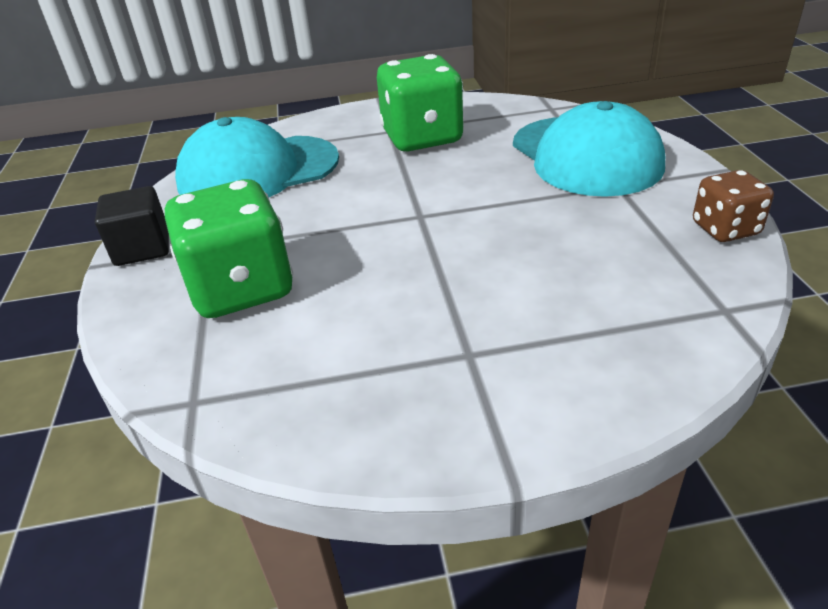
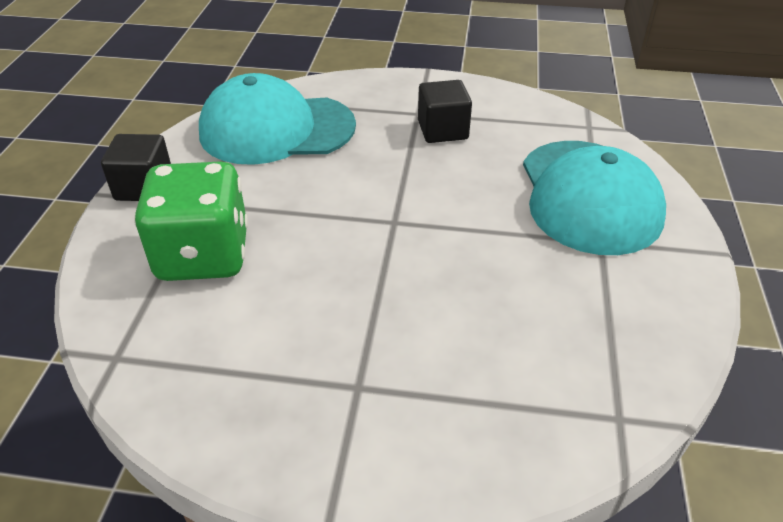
camera: 15 degrees right, 5 degrees up
green dice [377,54,464,151] -> black cube [418,80,472,143]
brown dice [693,170,774,242] -> none

